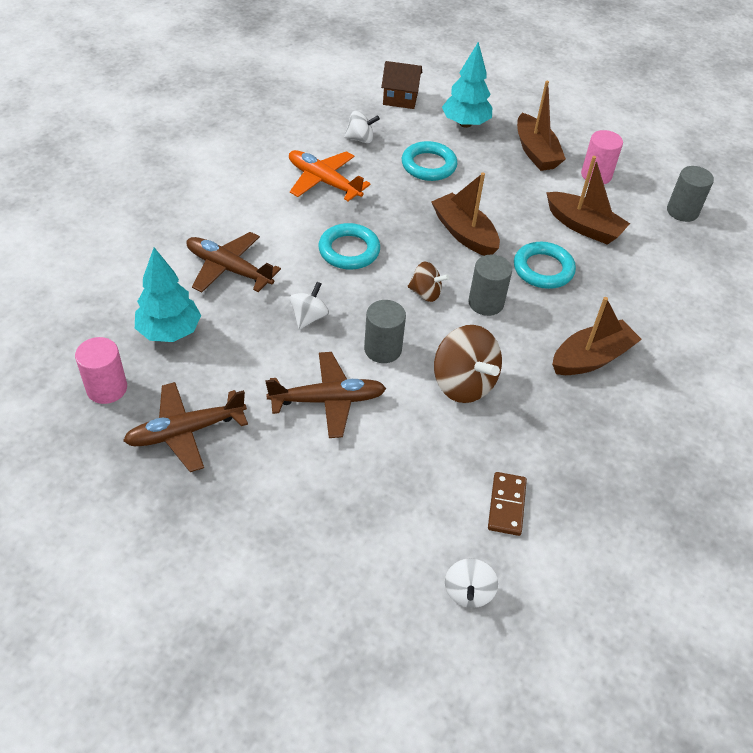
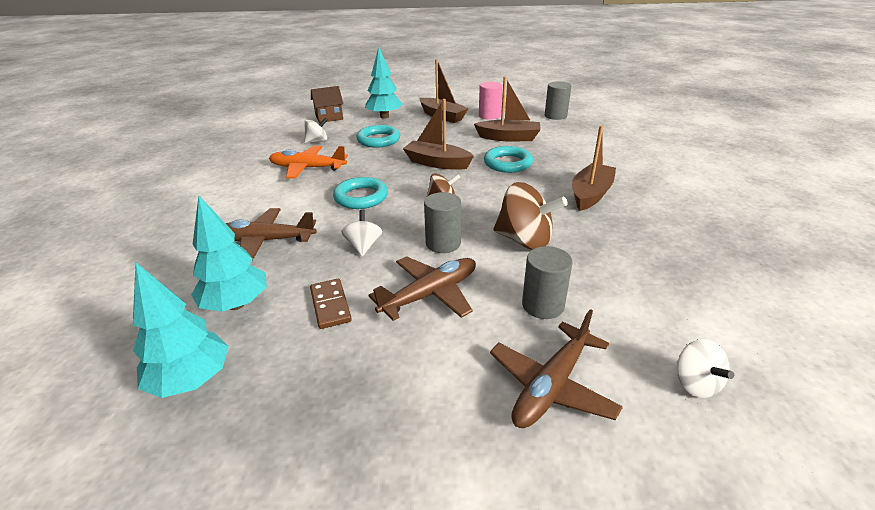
camera: 25 degrees left, 15 degrees down
pink cylinder [75,337,127,404] -> turquoise tree [133,263,229,398]
brown plane [123,382,248,472] -> brown plane moved to [490,309,623,428]
grey cylinder [468,255,512,316] -> grey cylinder moved to [522,246,573,319]
brown domino [488,472,527,536] -> brown domino moved to [310,279,352,329]

